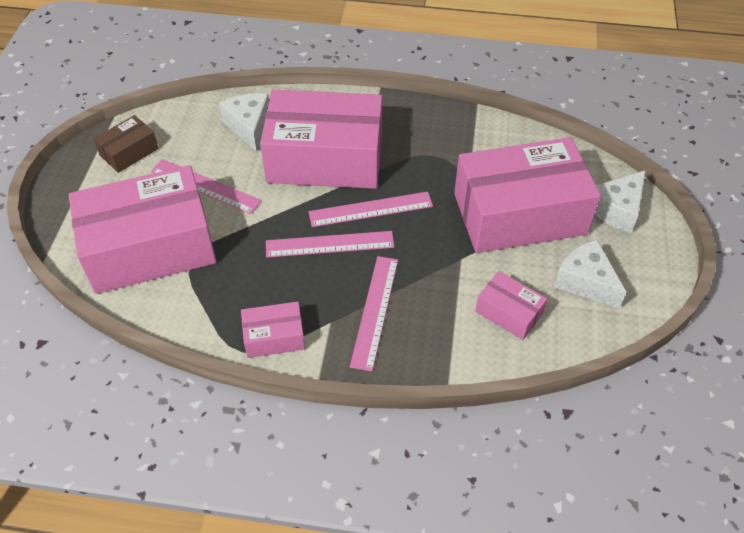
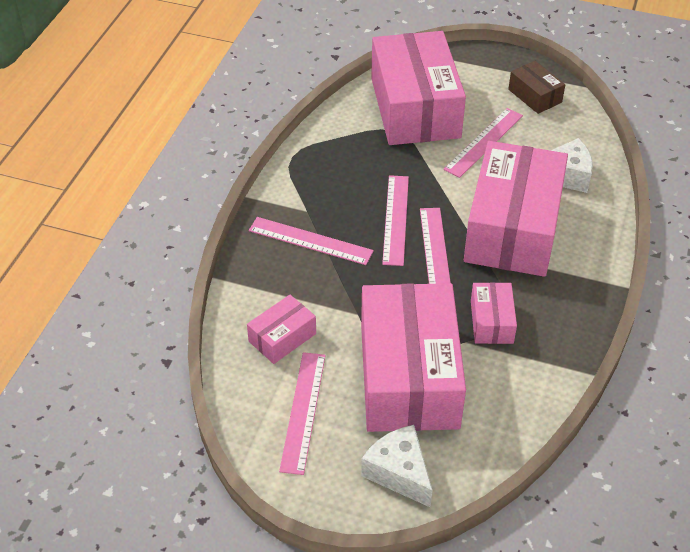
camera: 100 degrees right, 5 degrees down
pink box [241,301,305,358] -> pink box moved to [471,282,517,344]
white cheese [554,240,627,309] -> pink ruler [279,352,326,475]

